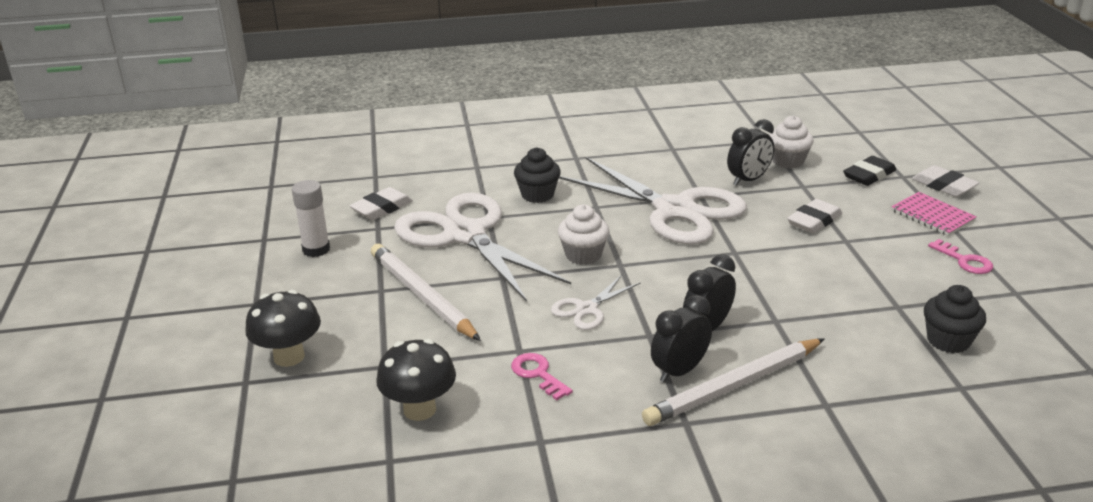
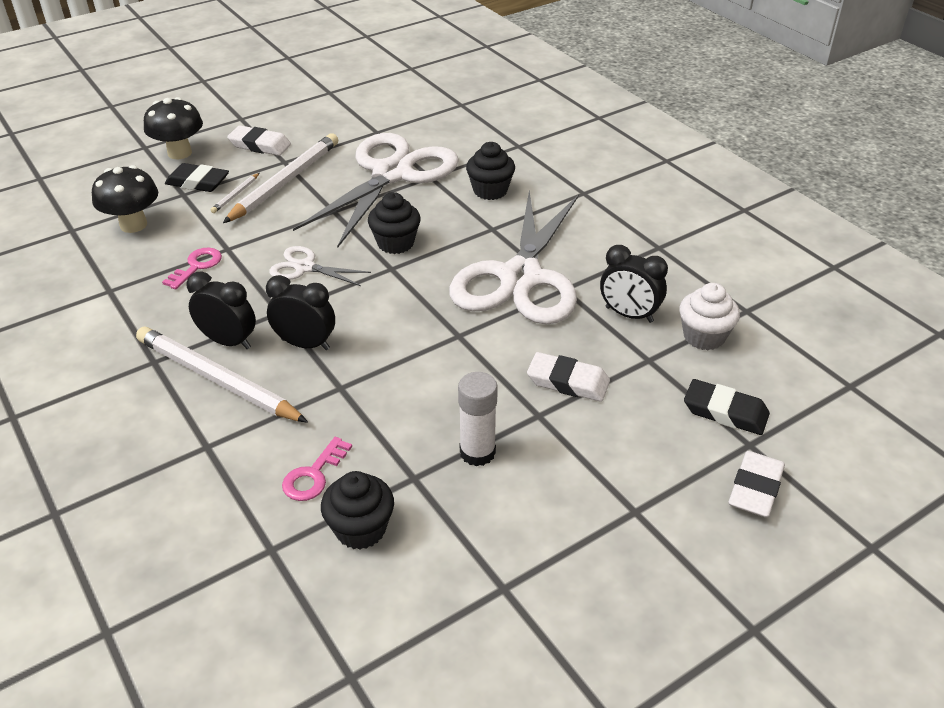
camera: 65 degrees right, 10 degrees up
white glue stick [292,180,330,257] -> white glue stick moved to [458,372,498,466]
white eraser [349,187,413,220] -> white eraser moved to [227,126,291,156]
white cupcake [558,205,610,265] -> black cupcake [368,192,421,254]
pink notebook [891,192,977,236] -> none
pink key [928,239,993,274] -> pink key moved to [282,437,352,501]
none -> black eraser [165,163,229,192]
none -> white pencil [211,173,259,213]

